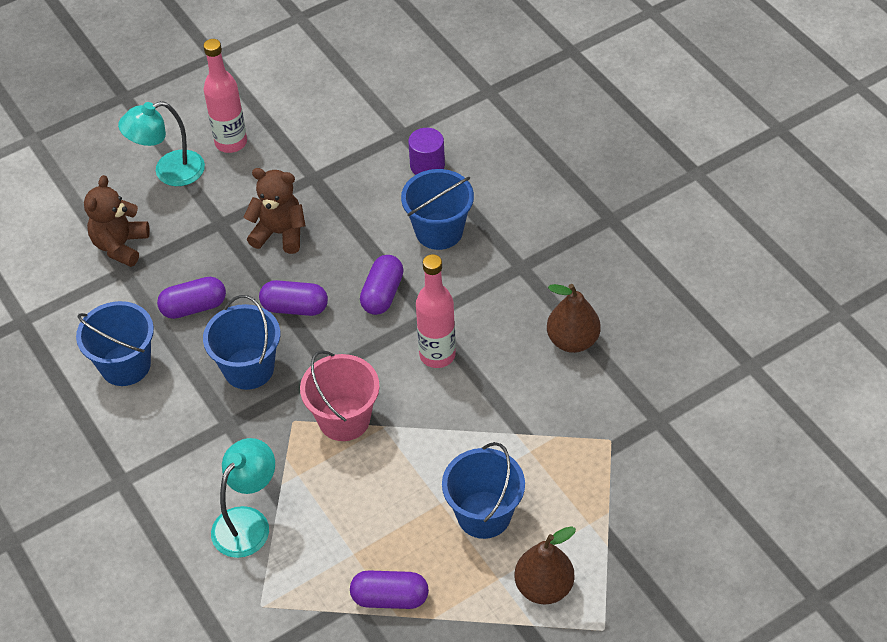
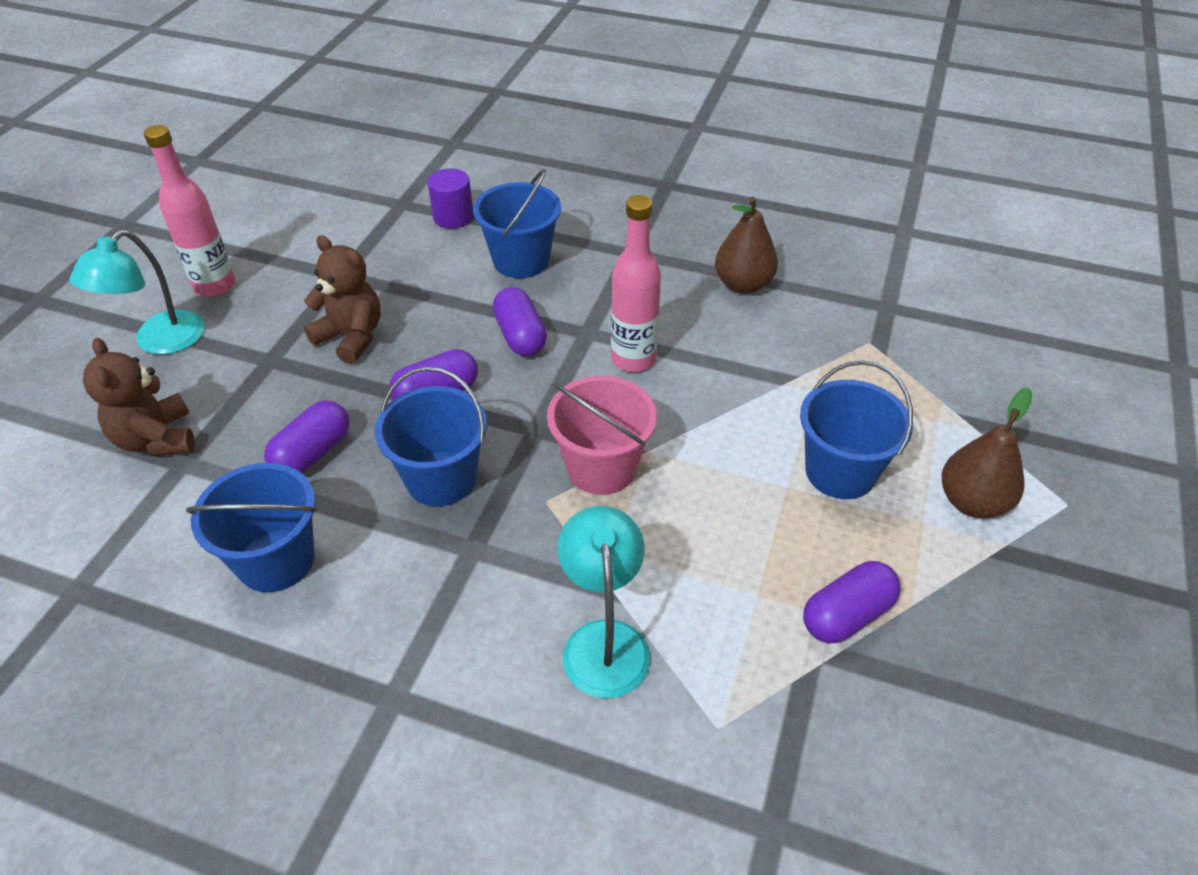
camera: 40 degrees left, 5 degrees down
brown teddy bear [244,168,305,254] -> brown teddy bear turned 60 degrees clockwise [304,236,381,364]

